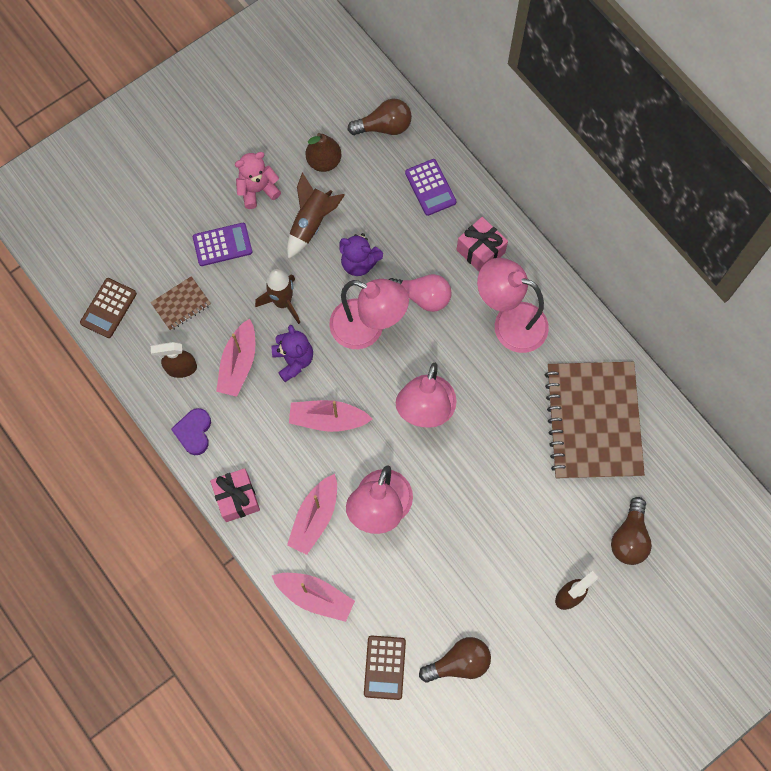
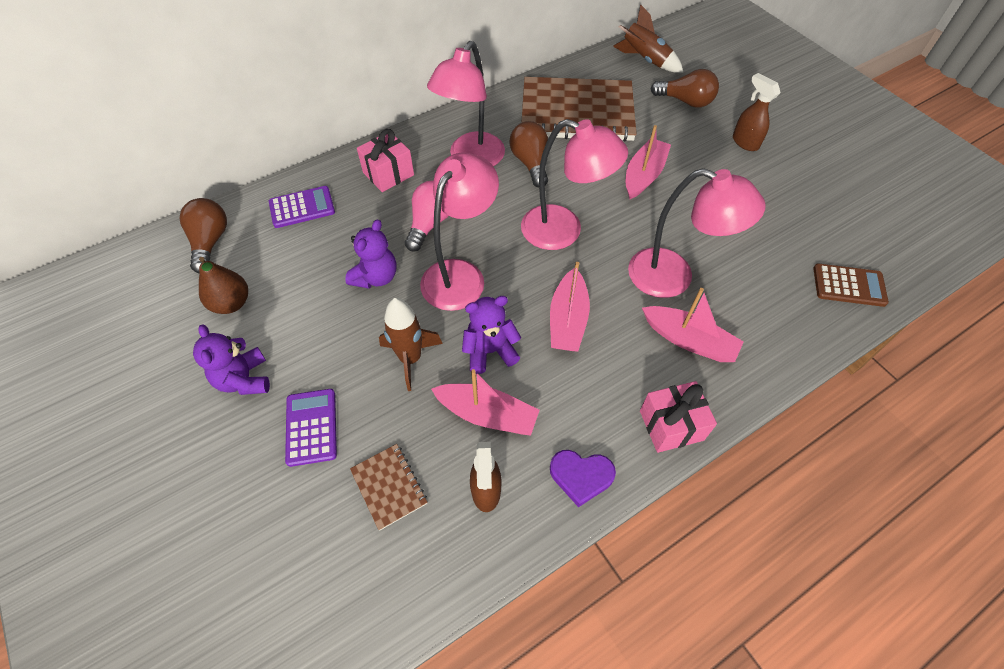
camera: 85 degrees left, 15 degrees down
brown calculator [80,278,137,338] -> none
pink teddy bear [235,152,281,209] -> purple teddy bear [193,324,270,395]
pink boat [272,573,355,622] -> pink boat moved to [626,125,671,199]
brown rocket [287,173,345,259] -> brown rocket moved to [613,4,683,73]
brown light bulb [419,637,491,683] -> brown light bulb moved to [509,121,548,187]

